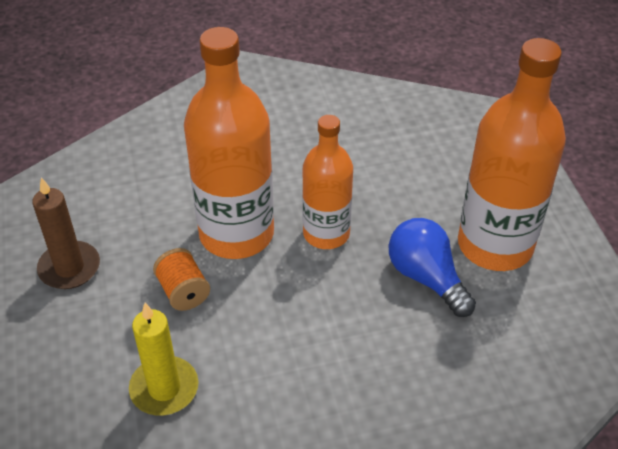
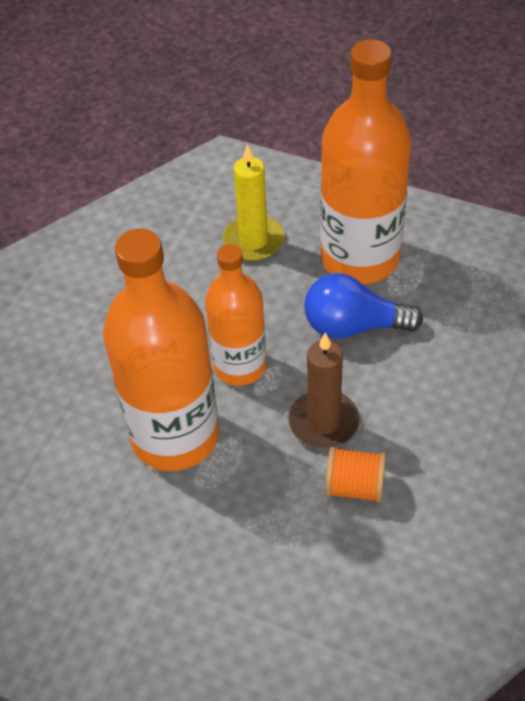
camera: 50 degrees left, 5 degrees up
brown candle [32,177,100,289] -> brown candle moved to [288,333,359,449]
yellow candle [129,303,199,416] -> yellow candle moved to [223,144,284,261]
orange spool [153,248,210,311] -> orange spool moved to [325,447,386,503]

